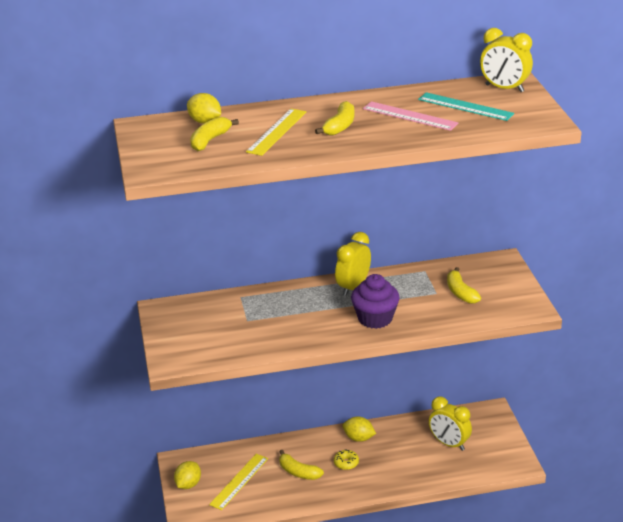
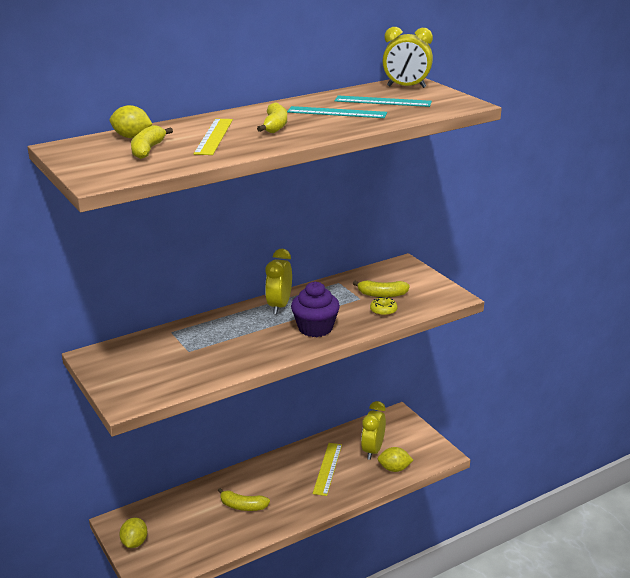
camera: 20 degrees left, 5 degrees down
yellow ruler [209,454,268,510] -> yellow ruler moved to [313,443,342,496]
yellow donut [334,449,359,470] -> yellow donut moved to [370,297,397,316]
yellow lemon [342,417,376,442] -> yellow lemon moved to [378,447,413,472]
pink ruler [363,101,459,131] -> turquoise ruler [287,106,387,118]
yellow clock [429,396,472,451] -> yellow clock turned 90 degrees clockwise [361,401,386,460]
yellow banana [447,267,481,304] -> yellow banana turned 45 degrees counterclockwise [353,280,410,297]

